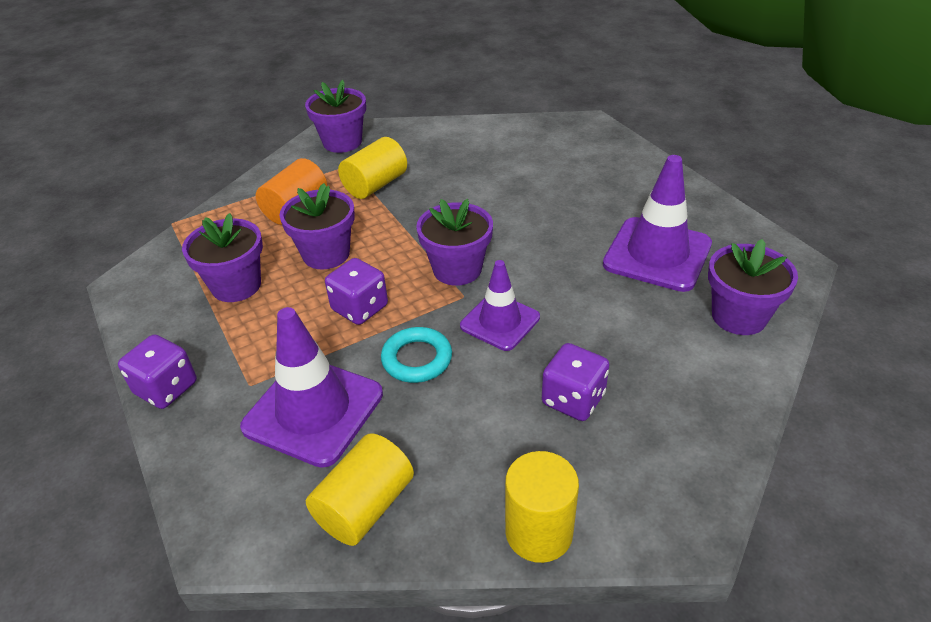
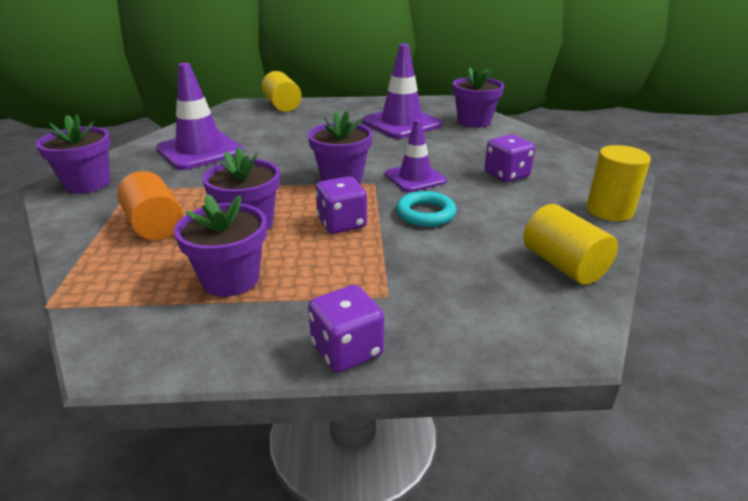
camera: 65 degrees left, 10 degrees down
purple traffic cone [240,307,383,468] -> purple traffic cone moved to [156,63,244,170]
yellow cylinder [338,137,407,199] -> yellow cylinder moved to [262,71,301,112]

